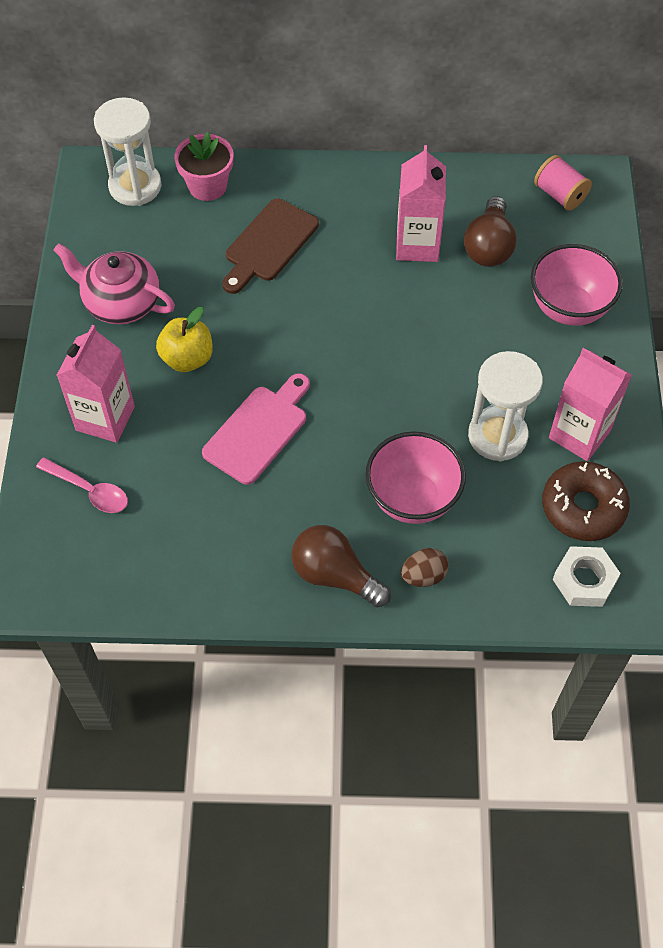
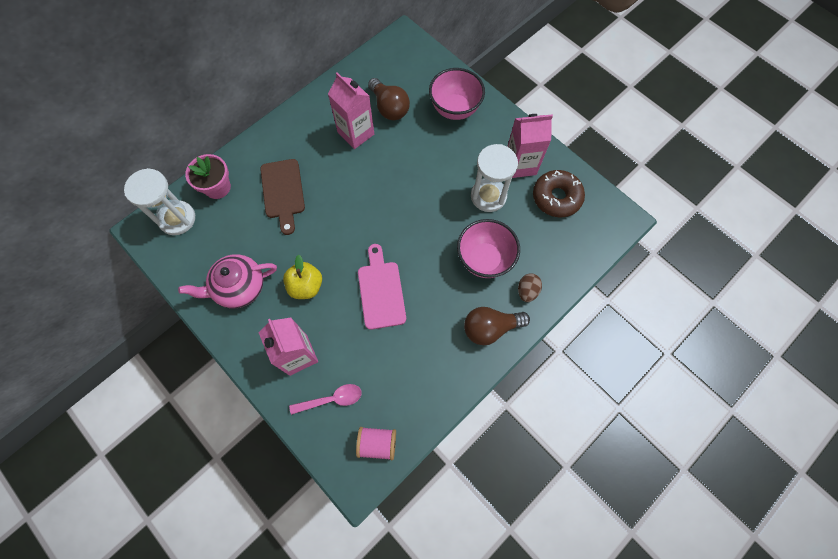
camera: 45 degrees left, 10 degrees up
pink spool [534,155,592,211] -> pink spool moved to [356,427,396,460]
white nut [553,546,621,607] -> none

